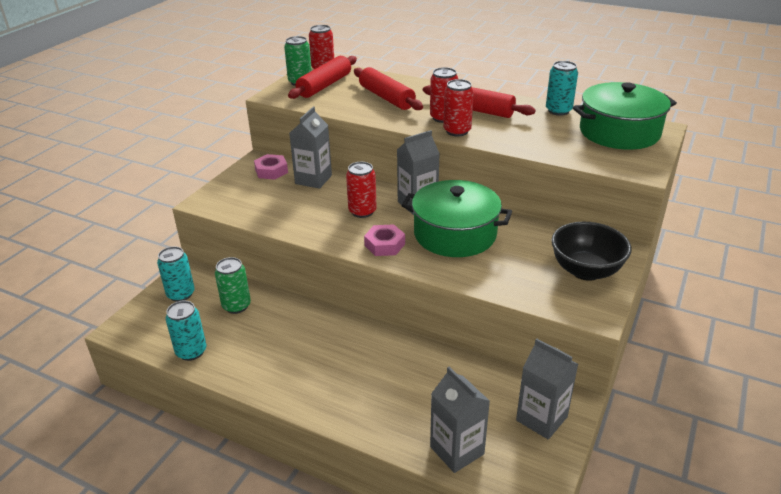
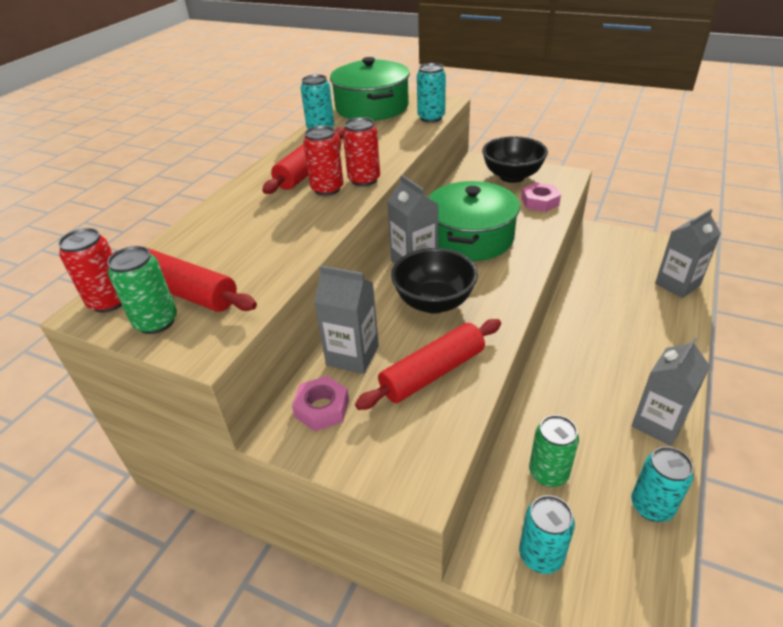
camera: 90 degrees left, 5 degrees up
red can [346,162,377,218] -> black bowl [391,248,478,314]
red rolling pin [354,67,423,110] -> red rolling pin moved to [355,319,501,410]
pink nut [364,224,405,256] -> pink nut moved to [521,182,561,212]
grey carton [516,338,578,440] -> grey carton moved to [632,337,710,446]
none -> turquoise can [417,63,446,123]

